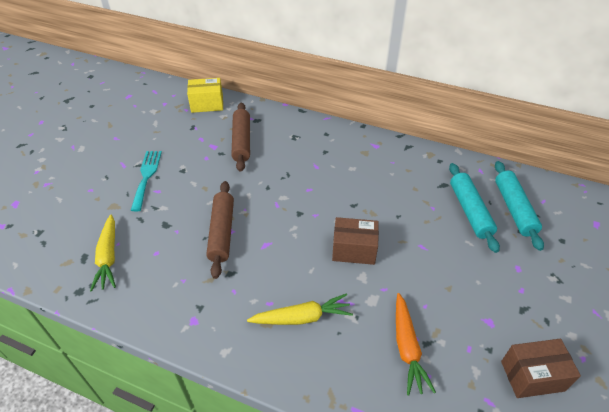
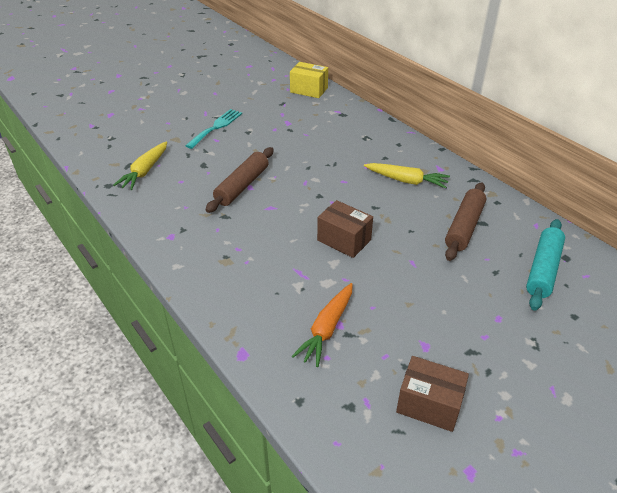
camera: 30 degrees right, 5 degrees down
brown rolling pin [231,103,250,172] -> brown rolling pin moved to [445,182,486,261]
yellow carrot [247,293,353,325] -> yellow carrot moved to [364,163,450,189]
turquoise rolling pin [449,163,500,253] -> none

